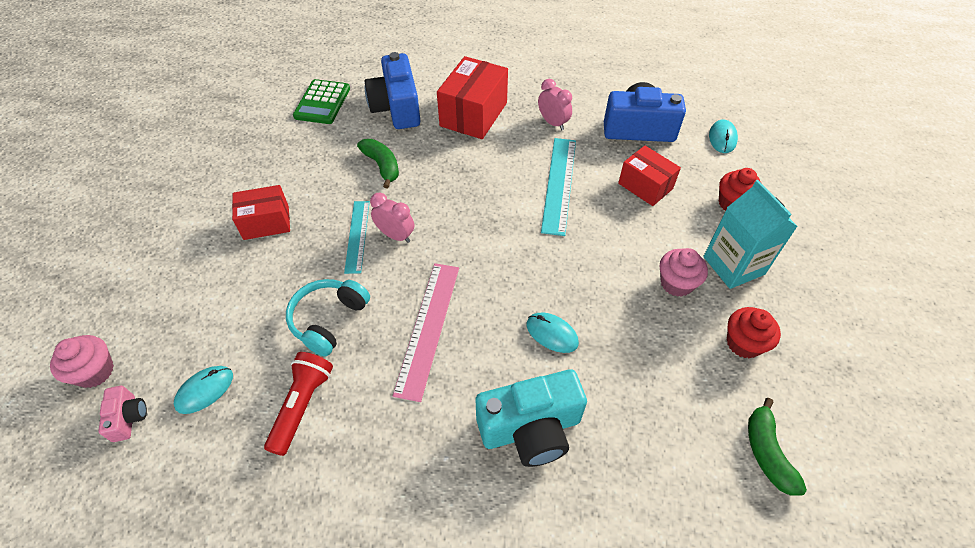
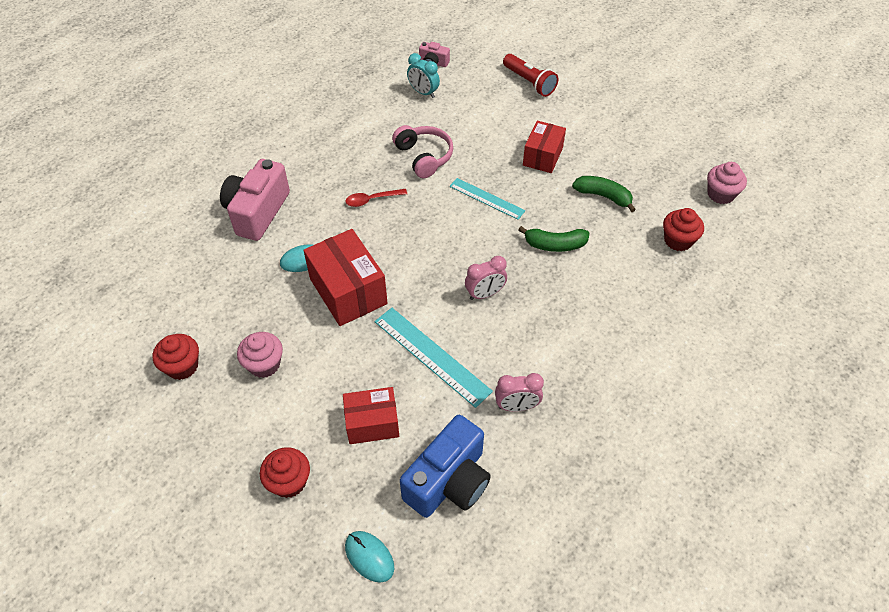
camera: 125 degrees right, 0 degrees up
pink cupcake [50,335,114,388] -> pink cupcake moved to [707,162,747,204]
turquoise mouse [174,366,233,414] -> turquoise clock [407,53,440,98]
red flashlight [264,352,333,456] -> red flashlight moved to [503,54,558,97]
turquoise headphones [286,279,370,357] -> pink headphones [392,125,453,178]
green calculator [293,79,350,124] -> red cupcake [663,208,704,251]
blue camera [364,52,421,129] -> none
pink clock [370,193,414,243] -> pink clock moved to [465,256,507,300]
pink ruler [393,263,459,402] -> red spoon [346,189,407,207]
red box [437,56,508,139] -> red box moved to [303,229,388,326]
turquoise camera [476,369,587,467] -> pink camera [220,159,290,241]
turquoise carton [703,180,798,289] -> none
green banana [748,398,807,496] -> green banana moved to [572,176,636,212]

